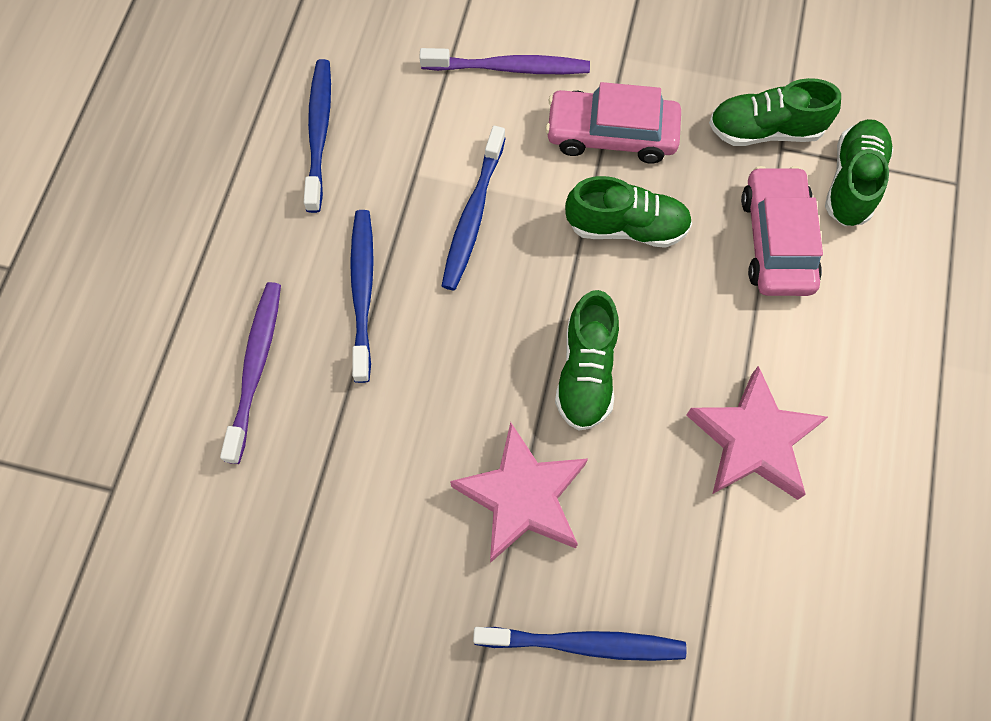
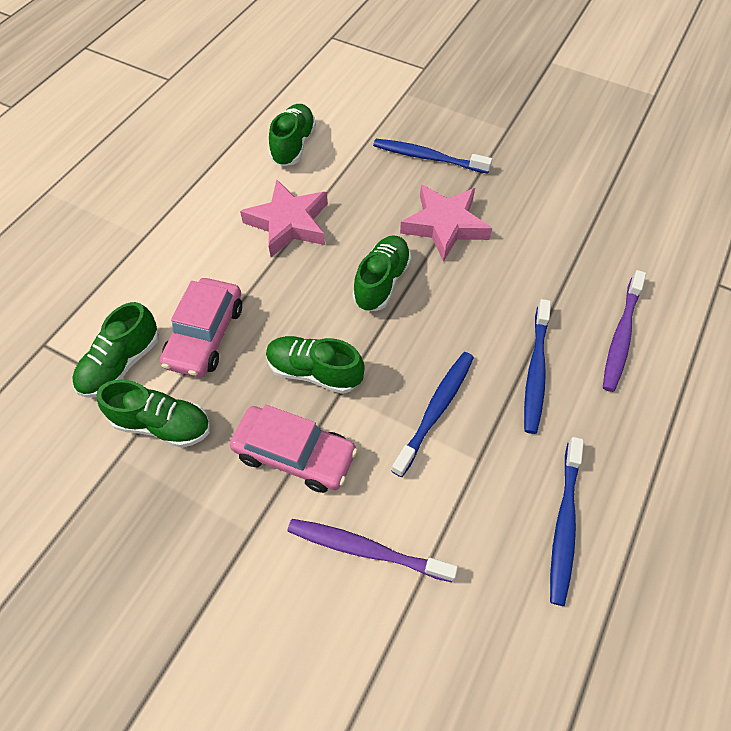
camera: 165 degrees left, 10 degrees down
none -> green shoe [269,104,316,166]

